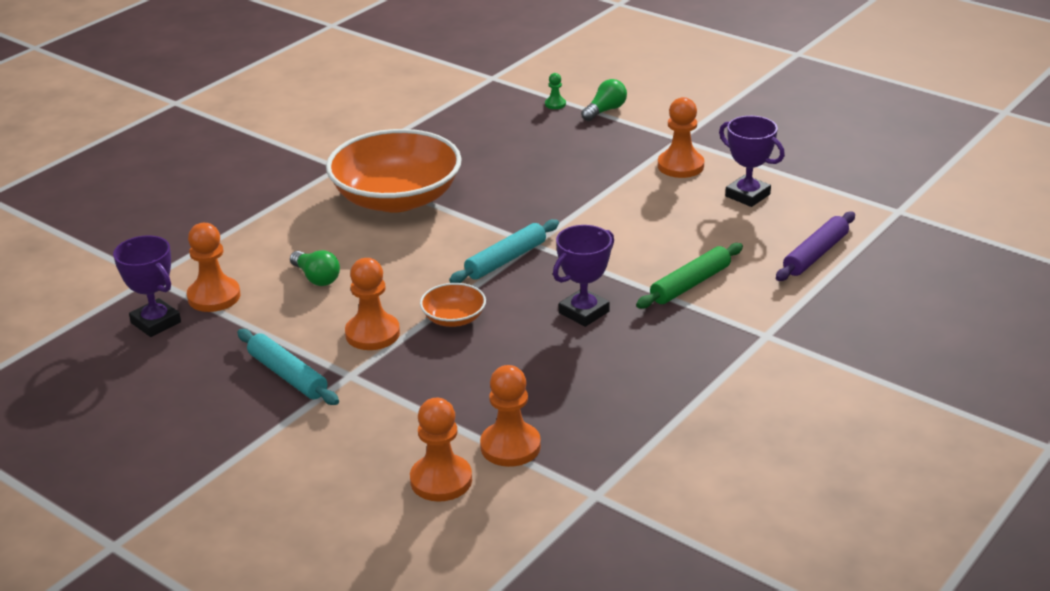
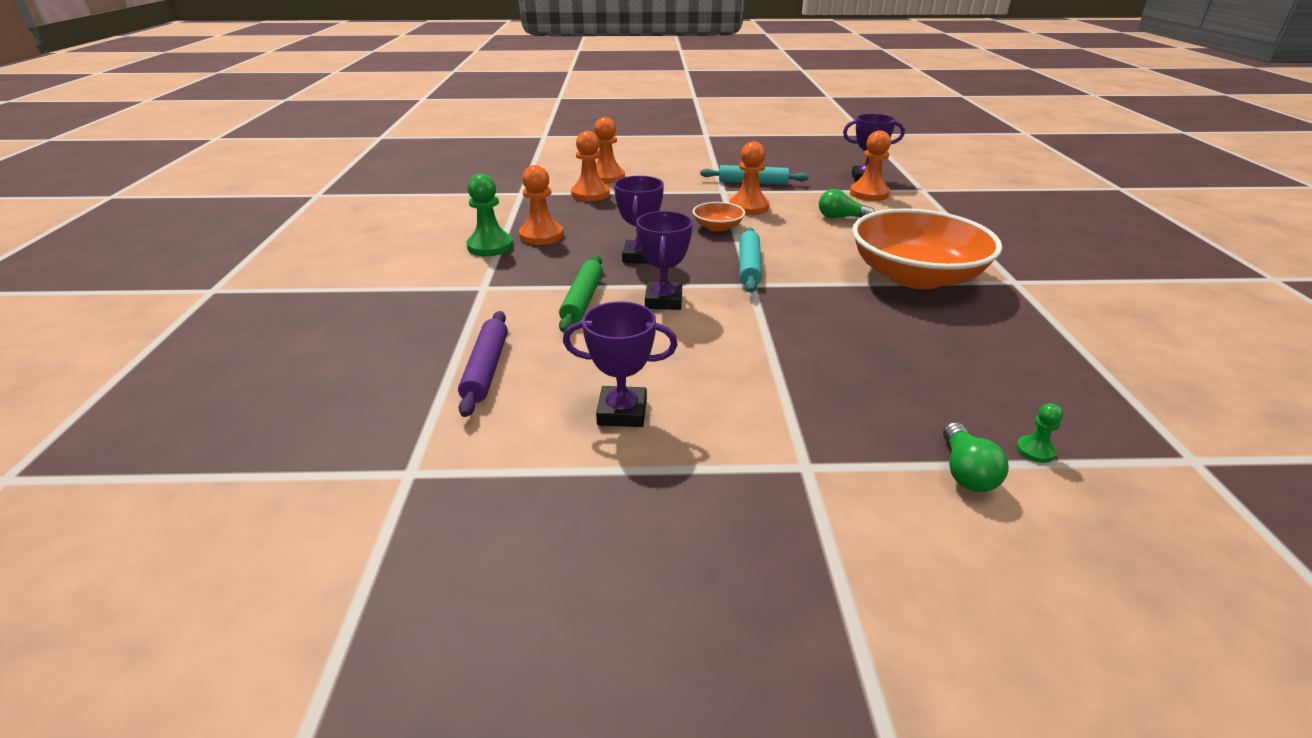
camera: 140 degrees right, 0 degrees up
orange pawn [658,97,704,178] -> orange pawn moved to [519,165,563,245]
none -> green pawn [467,174,513,256]
none -> purple trophy [636,211,693,310]

